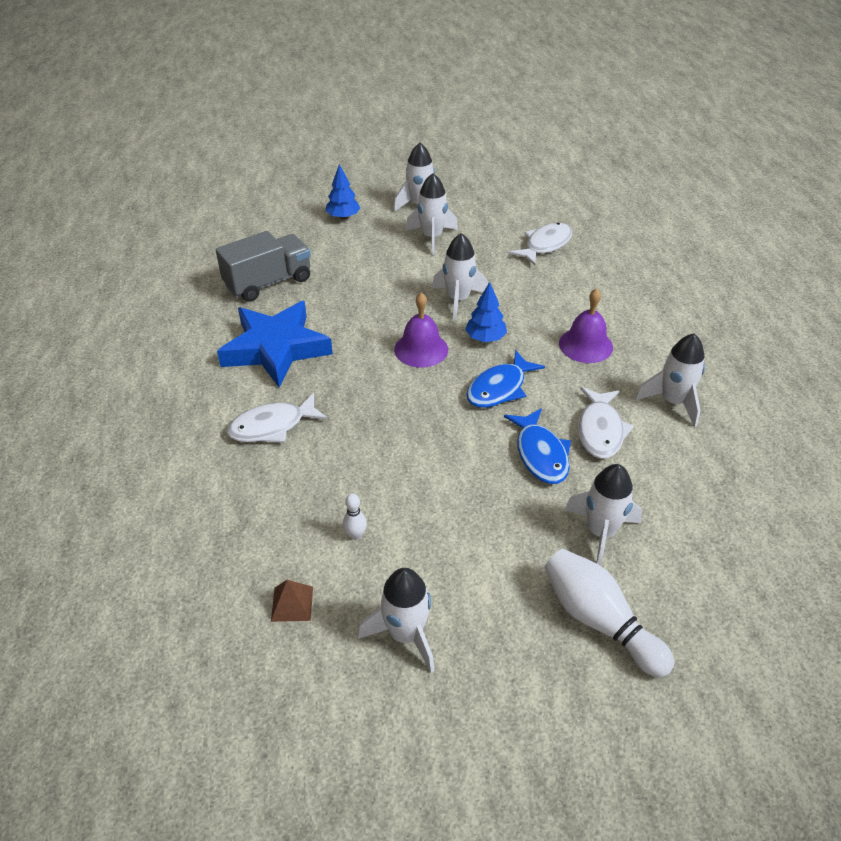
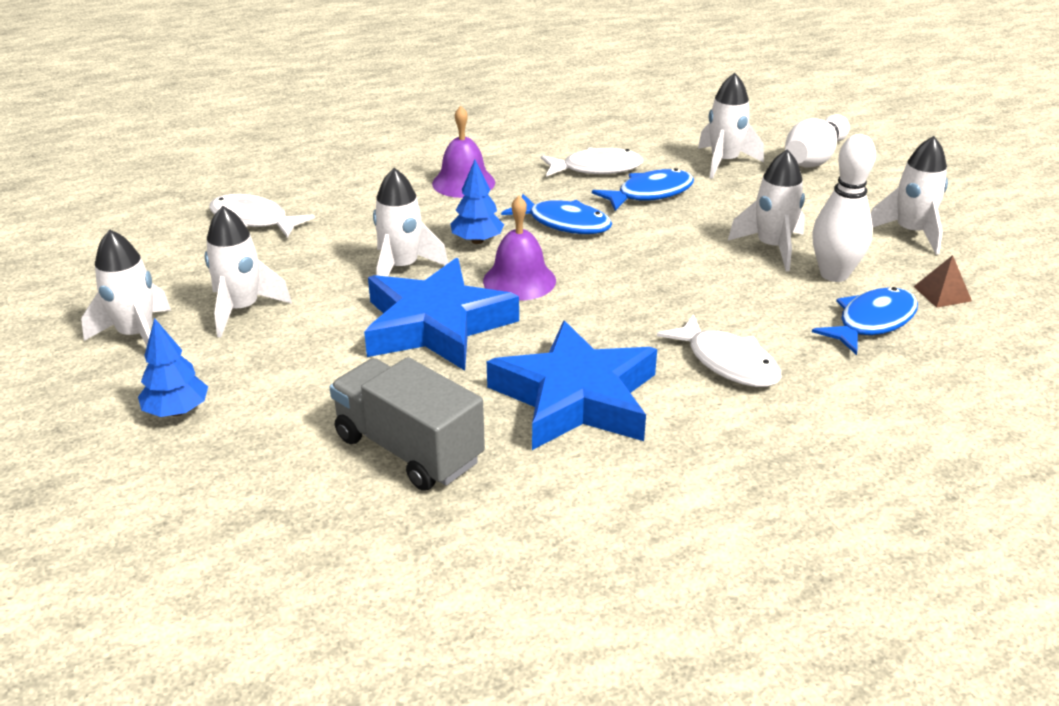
camera: 105 degrees left, 10 degrees down
white bowling pin [343,493,367,540] -> white bowling pin [812,134,876,282], size x2.22
white rocket [635,333,705,427] -> white rocket moved to [728,149,805,271]
none -> blue star [364,258,519,371]
none -> blue fish [812,287,918,355]

